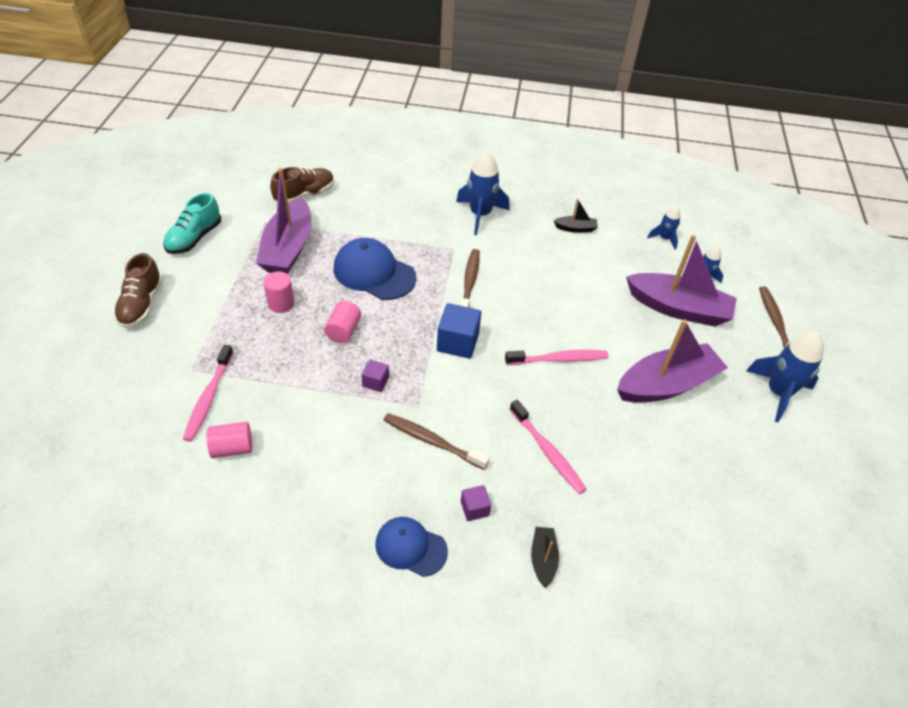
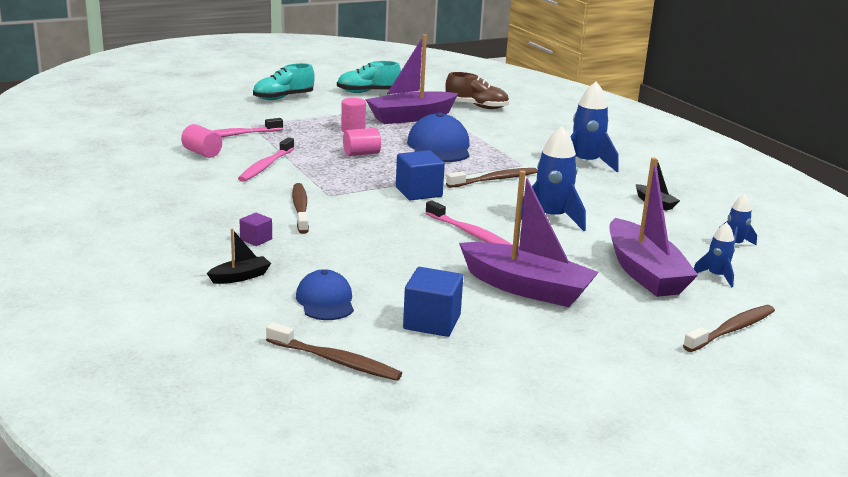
camera: 55 degrees right, 25 degrees down
brown shoe [114,253,163,328] -> turquoise shoe [253,63,315,100]
purple cube [361,359,389,392] -> none
blue cap [375,517,448,577] -> blue cap moved to [296,269,354,320]
pink toothbrush [510,400,586,494] -> pink toothbrush moved to [238,137,294,182]
blue rocket [746,332,824,422] -> blue rocket moved to [521,126,586,231]
none -> brown toothbrush [266,322,402,381]
none -> blue cube [403,267,463,337]

